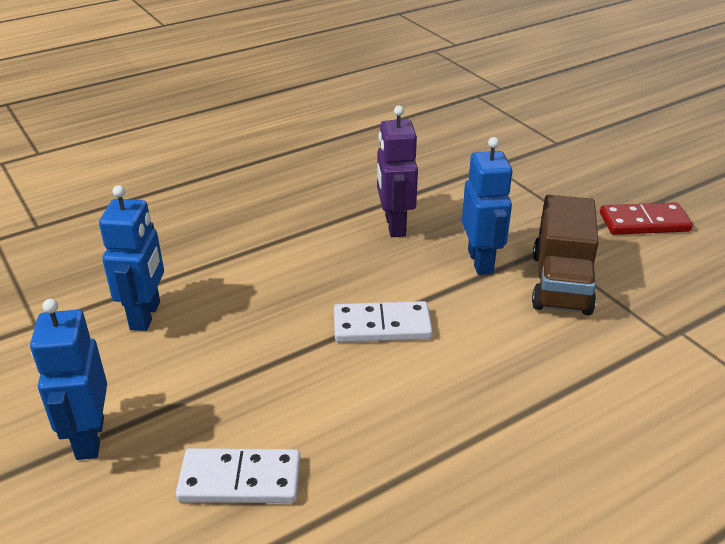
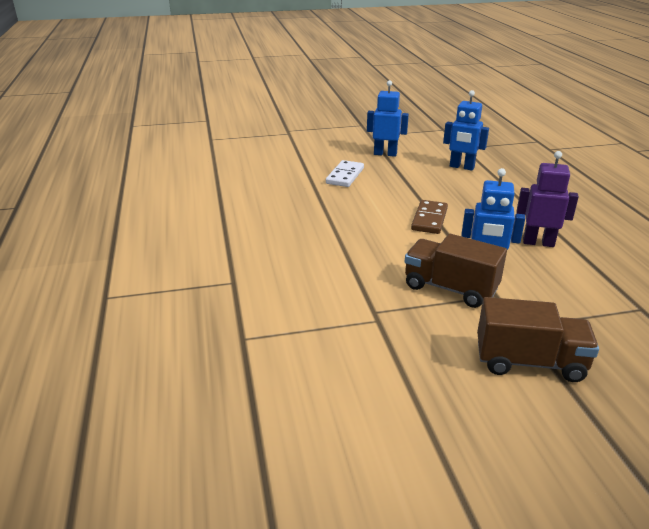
camera: 110 degrees right, 5 degrees down
white domino [334,301,433,342] -> brown domino [411,200,448,234]
red domino [600,202,693,235] -> brown truck [477,297,599,382]

